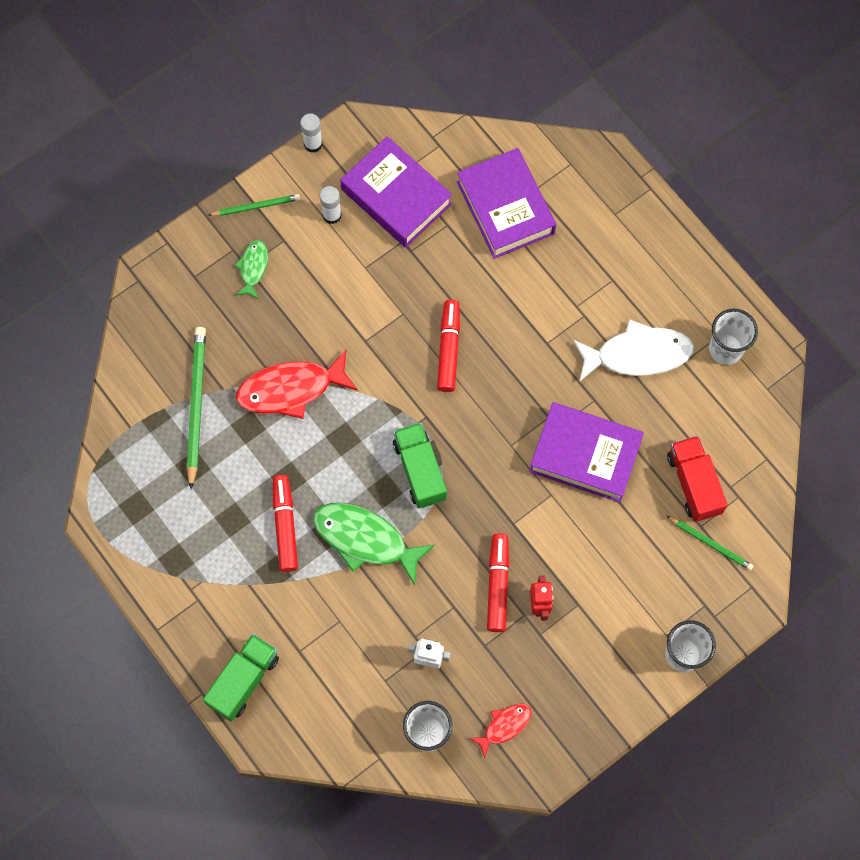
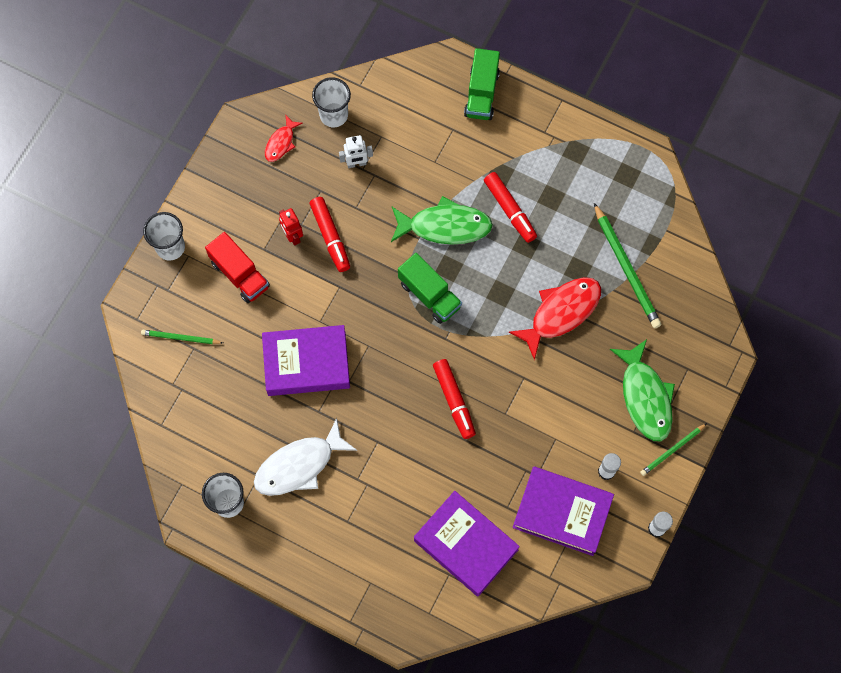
camera: 155 degrees right, 0 degrees up
green fish [235,240,268,299] -> green fish [610,339,675,441], size x1.88
red truck [667,436,728,522] -> red truck moved to [205,232,270,303]

